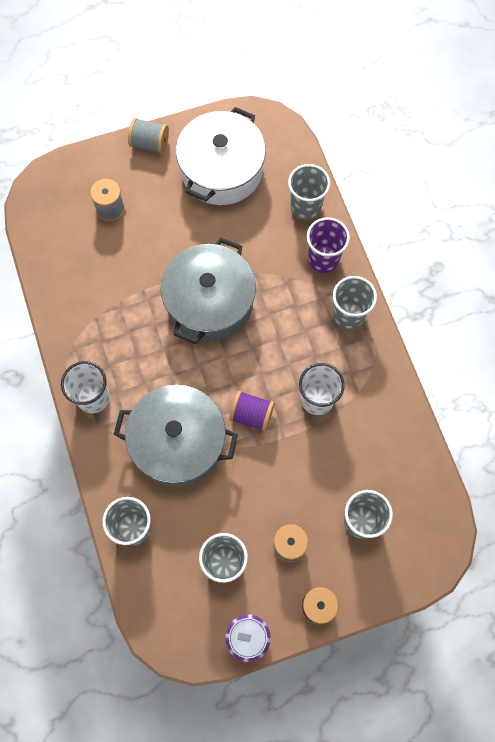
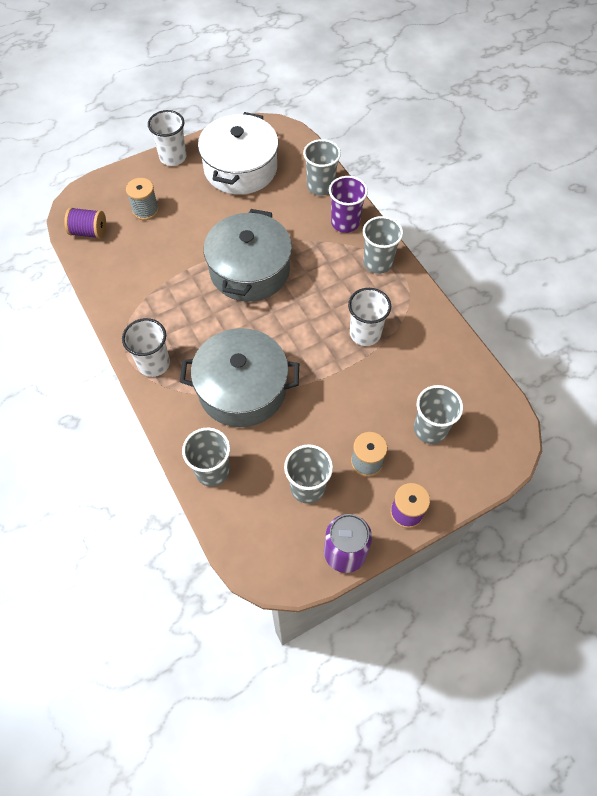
camera: 10 degrees left, 10 degrees down
grey spool [128,118,169,154] -> white cup [148,110,186,166]
purple spool [229,391,275,432] -> purple spool moved to [64,207,106,239]

